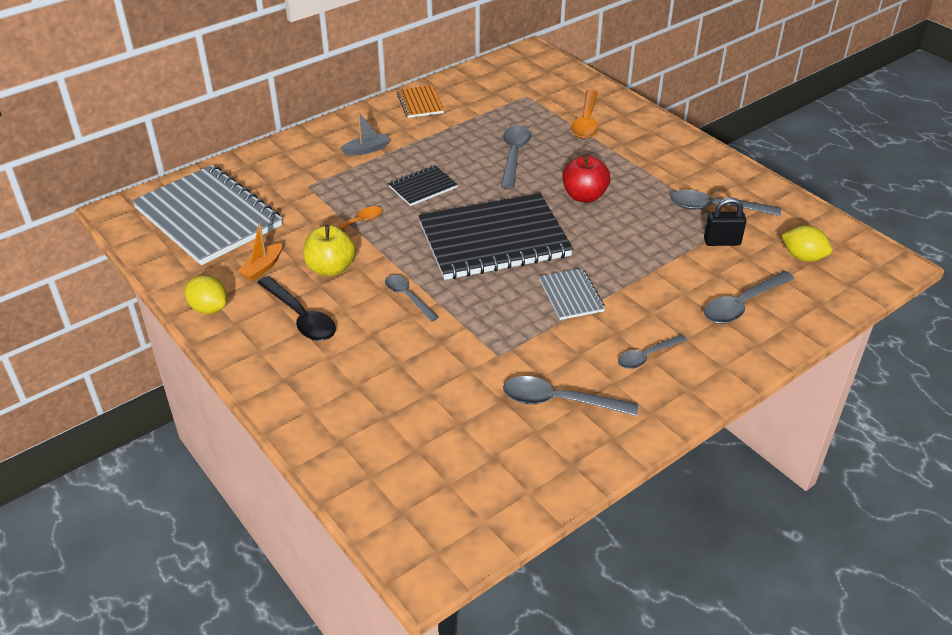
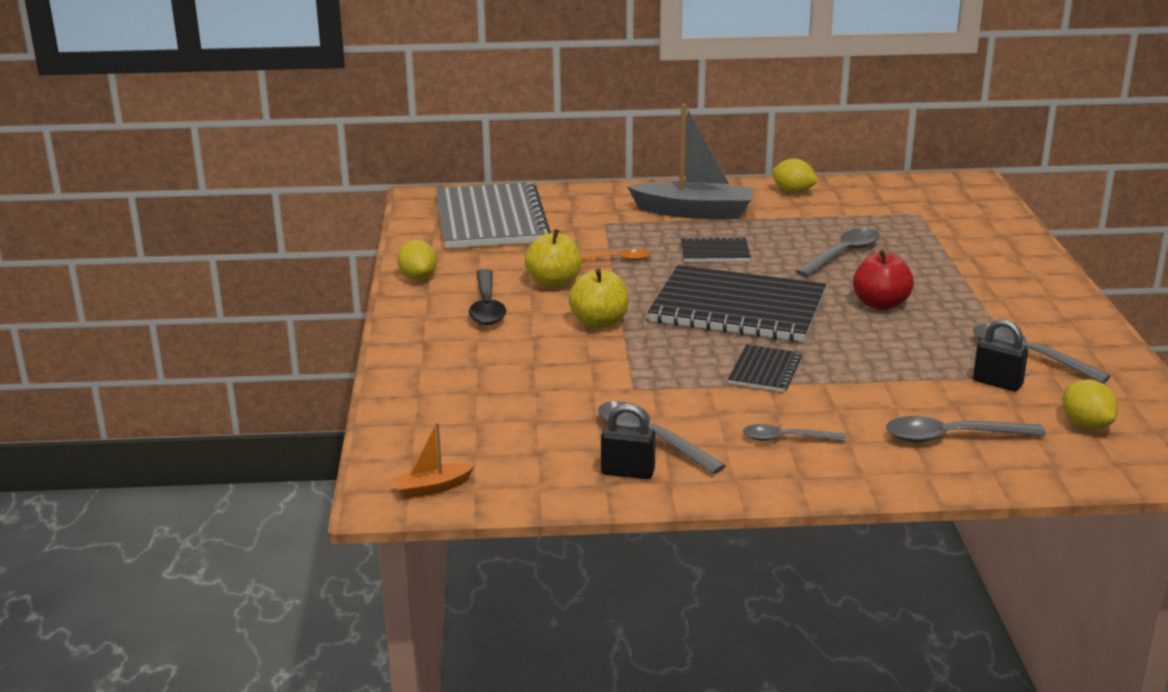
camera: 35 degrees right, 15 degrees down
orange boat [238,223,282,281] -> orange boat moved to [392,422,475,499]
grey boat [340,112,390,156] -> grey boat [627,104,754,219], size x2.17
grey spoon [385,275,439,321] -> yellow apple [569,269,629,329]
orange notebook [397,85,444,118] -> yellow lemon [772,158,818,194]
grey notebook [539,268,605,320] -> black notebook [728,344,802,392]
orange spoon [571,90,599,139] -> none
none -> black padlock [601,404,656,479]

